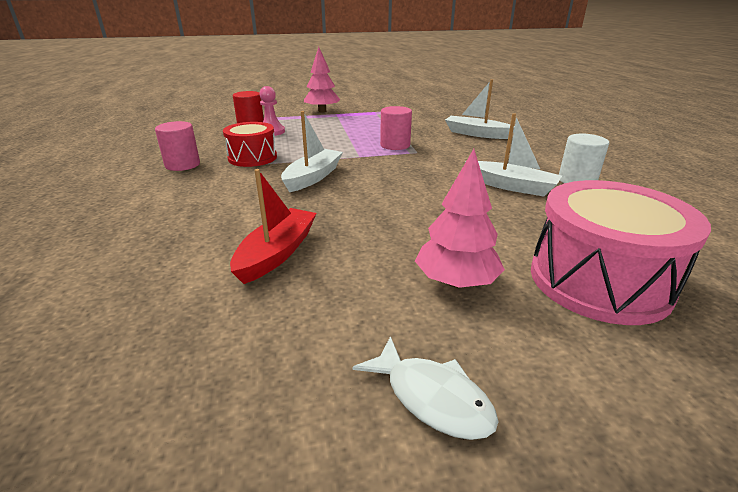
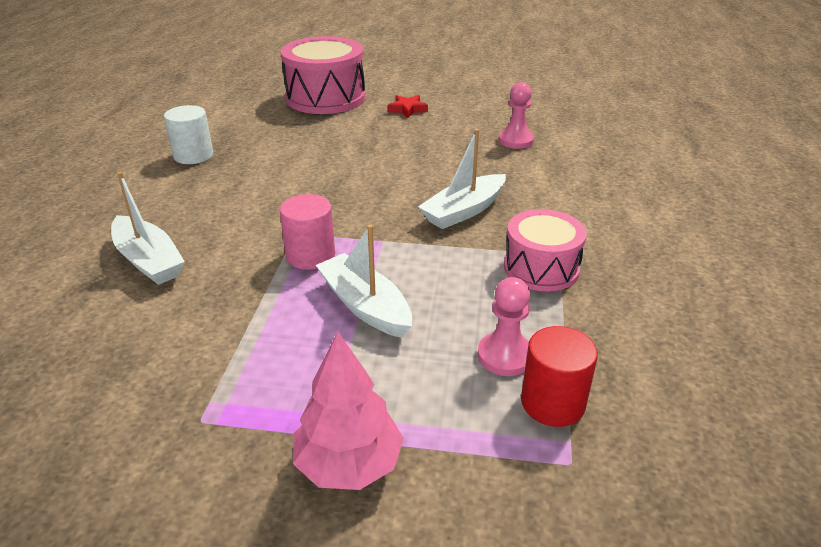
camera: 160 degrees left, 5 degrees up
pink cylinder [155,121,200,171] -> none
red drum [223,122,277,167] -> pink drum [504,209,587,292]
red boat [230,169,317,284] -> pink pawn [499,82,534,149]
white fish [352,336,499,440] -> none
pink tree [415,149,505,288] -> red star [387,95,428,118]
white boat [465,113,562,196] -> white boat moved to [316,224,412,338]

